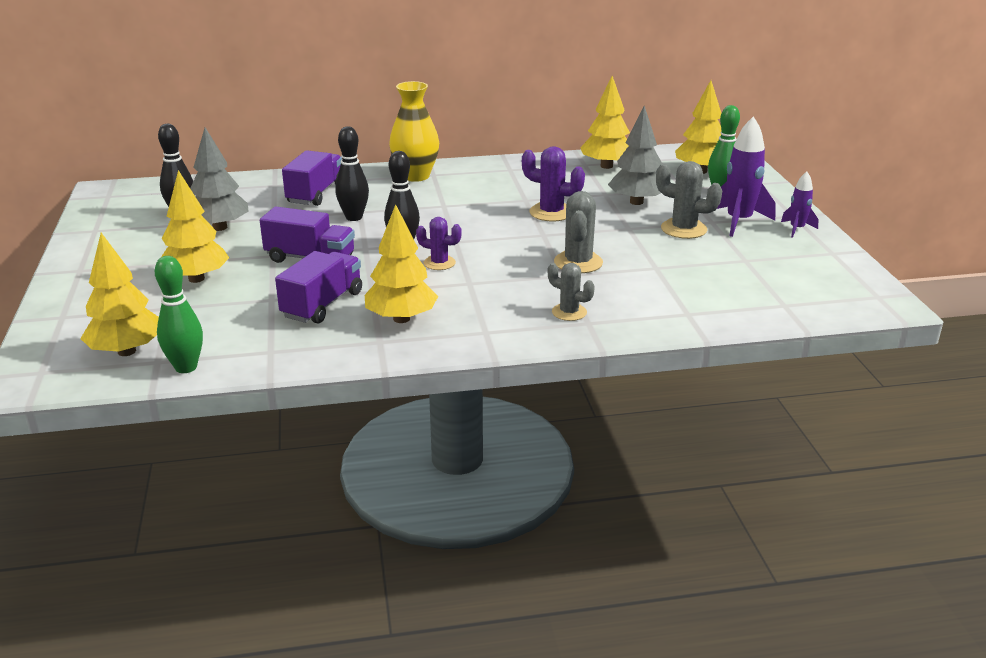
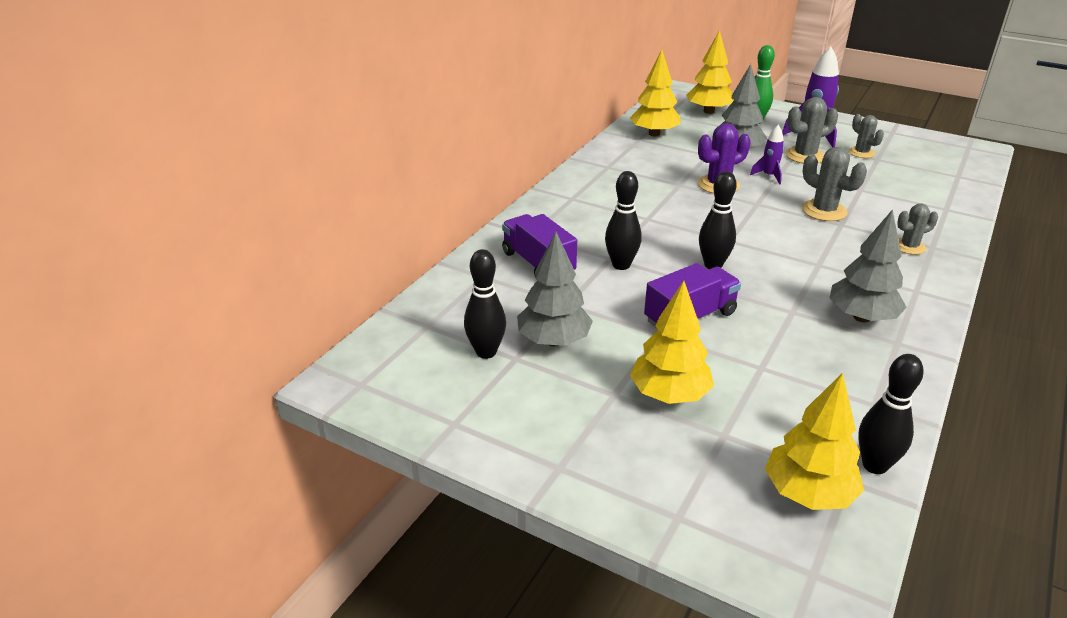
camera: 50 degrees left, 5 degrees up
green bowling pin [155,256,203,373] -> black bowling pin [858,354,924,474]
purple truck [275,251,362,324] -> none
yellow tree [365,204,438,323] -> grey tree [829,209,907,322]
yellow vase [389,81,439,182] -> none
purple cactus [416,217,462,270] -> none
purple rocket [781,171,818,238] -> purple rocket moved to [750,124,784,185]
none -> grey cactus [849,114,884,158]

